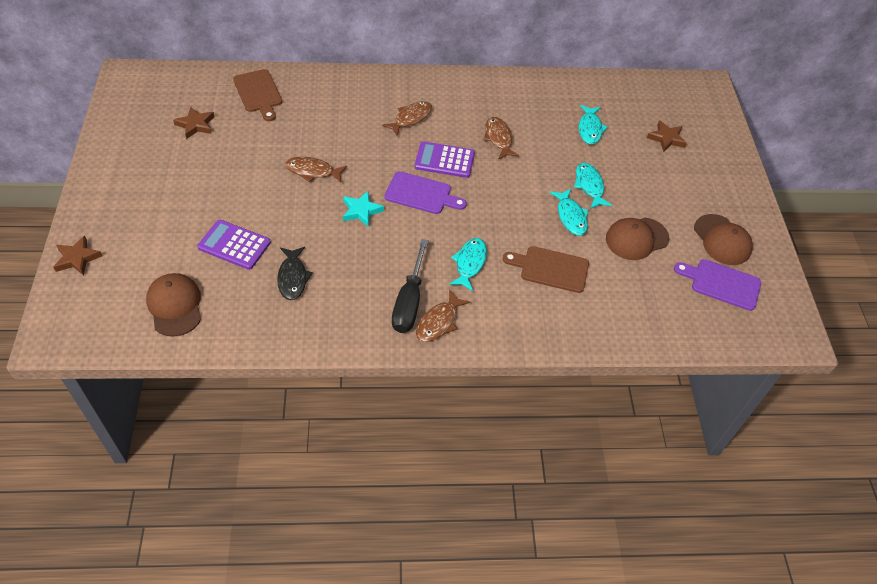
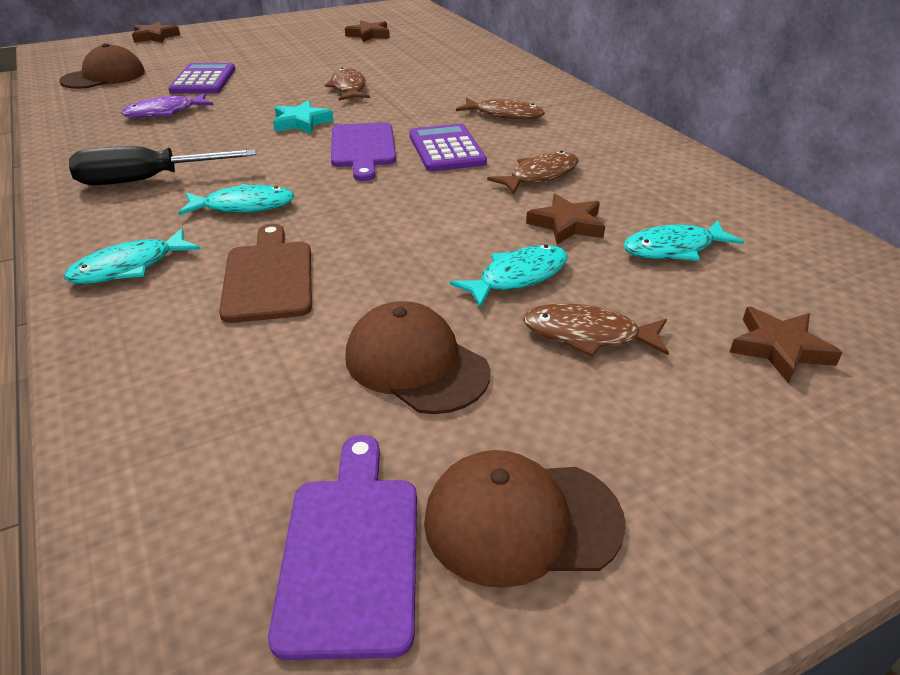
camera: 70 degrees right, 15 degrees down
brown cutting board [233,69,282,121] -> none
black fish [277,247,313,300] -> purple fish [121,93,214,118]
brown fish [416,289,470,342] -> brown fish moved to [522,304,669,356]
turquoise fish [550,189,588,236] -> turquoise fish moved to [64,228,201,284]
brown cap [694,214,753,265] -> brown cap turned 45 degrees clockwise [424,450,626,588]
none -> brown star [526,194,605,245]

